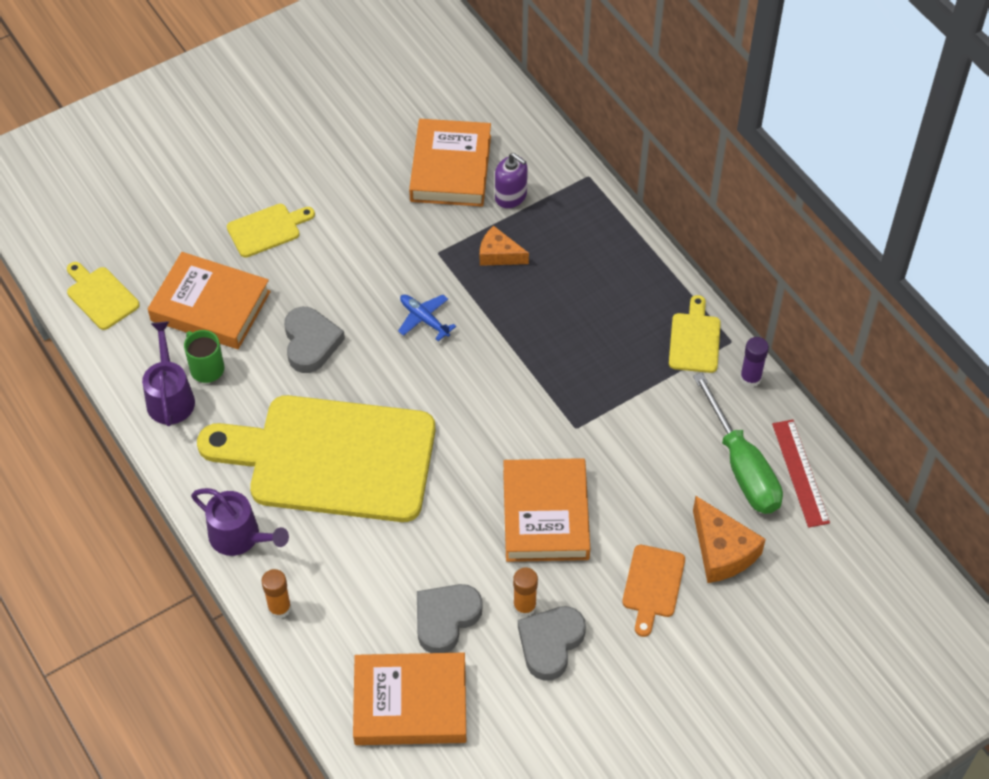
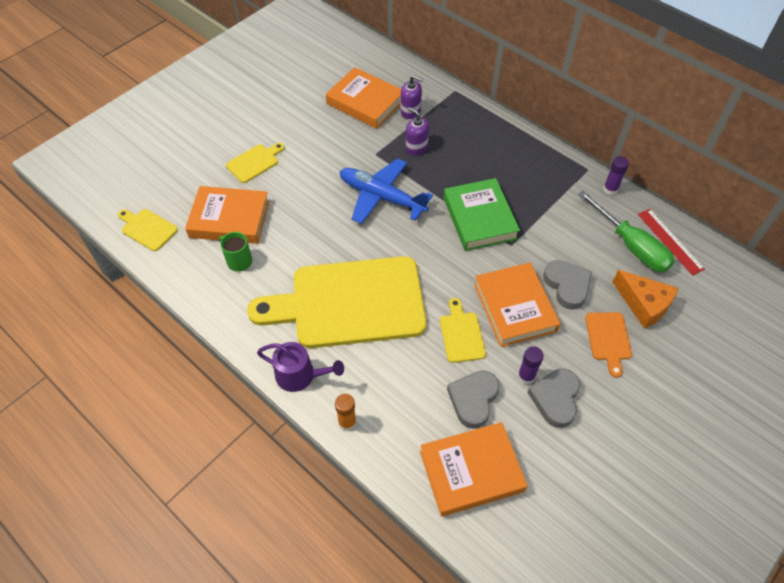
camera: 15 degrees left, 0 degrees up
purple watering can [142,321,195,426] -> none
grey heart [284,307,345,373] -> grey heart moved to [543,260,592,310]
blue plane [398,294,456,341] -> blue plane [340,158,433,224], size x2.06
orange book [409,119,491,207] -> orange book turned 45 degrees counterclockwise [326,67,401,129]
orange cheese [480,226,529,266] -> purple soap dispenser [406,107,429,155]
orange glue stick [513,567,538,617] -> purple glue stick [518,346,544,384]
yellow cutting board [669,295,721,373] -> yellow cutting board moved to [440,298,486,363]
none -> green book [444,178,520,251]

